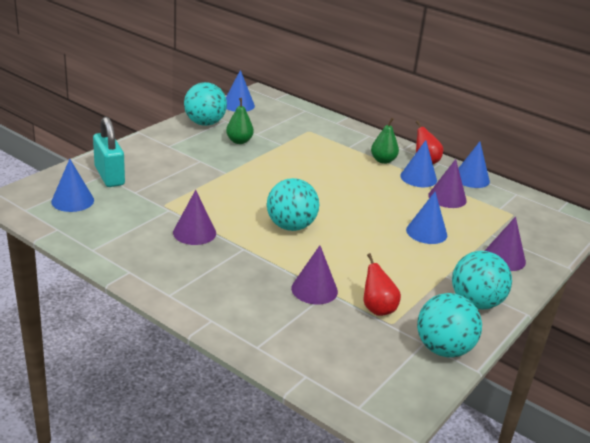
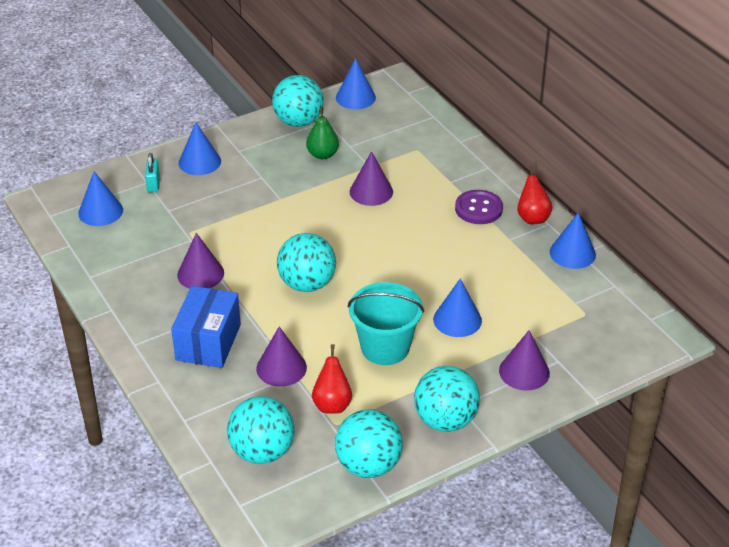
camera: 25 degrees right, 10 degrees up
turquoise padlock [93,116,125,187] -> turquoise padlock [145,153,160,192], size x0.52
green pear [371,118,399,164] -> purple button [455,190,503,224]
blue cone [400,140,437,187] -> blue cone moved to [179,122,221,175]
purple cone [428,159,467,208] -> purple cone moved to [350,151,393,206]
none -> blue box [171,286,241,368]
none -> turquoise ball [227,396,295,464]
none -> turquoise bucket [348,282,424,365]

